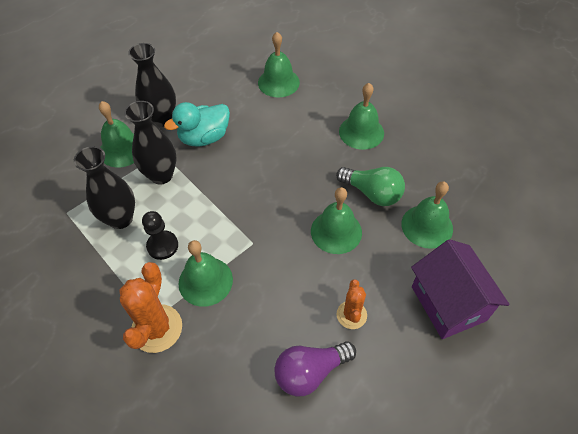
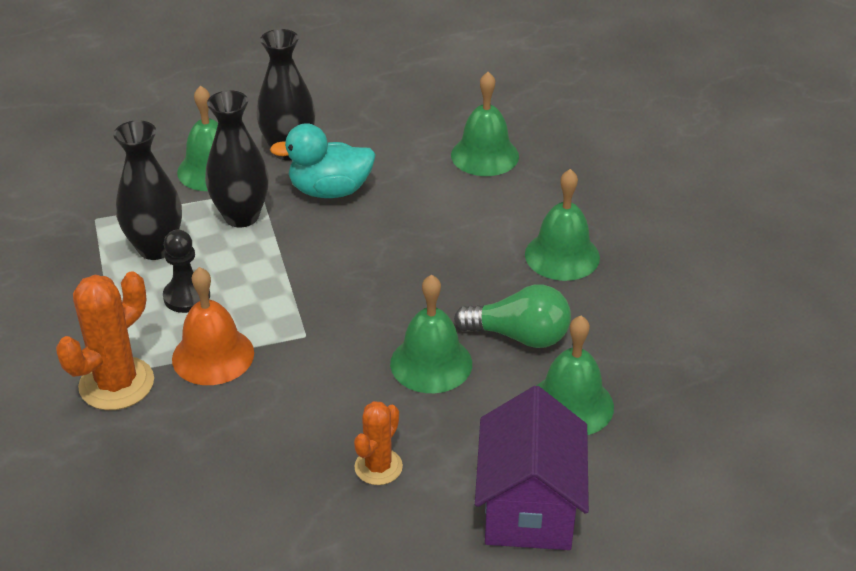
camera: 25 degrees right, 15 degrees down
green bell [179,240,233,307] -> orange bell [172,267,254,385]
purple light bulb [274,341,356,397] -> none
green light bulb [336,167,405,206] -> green light bulb turned 45 degrees counterclockwise [454,284,571,348]

